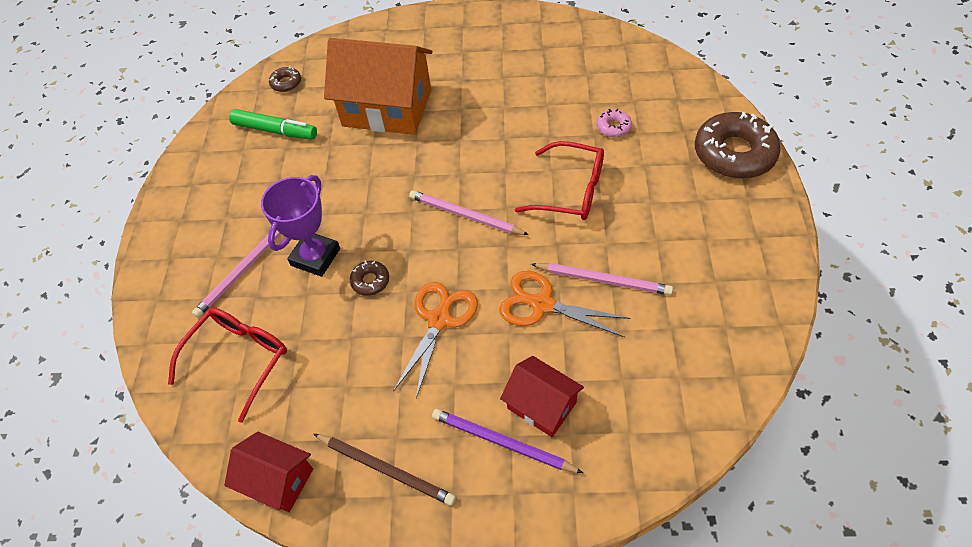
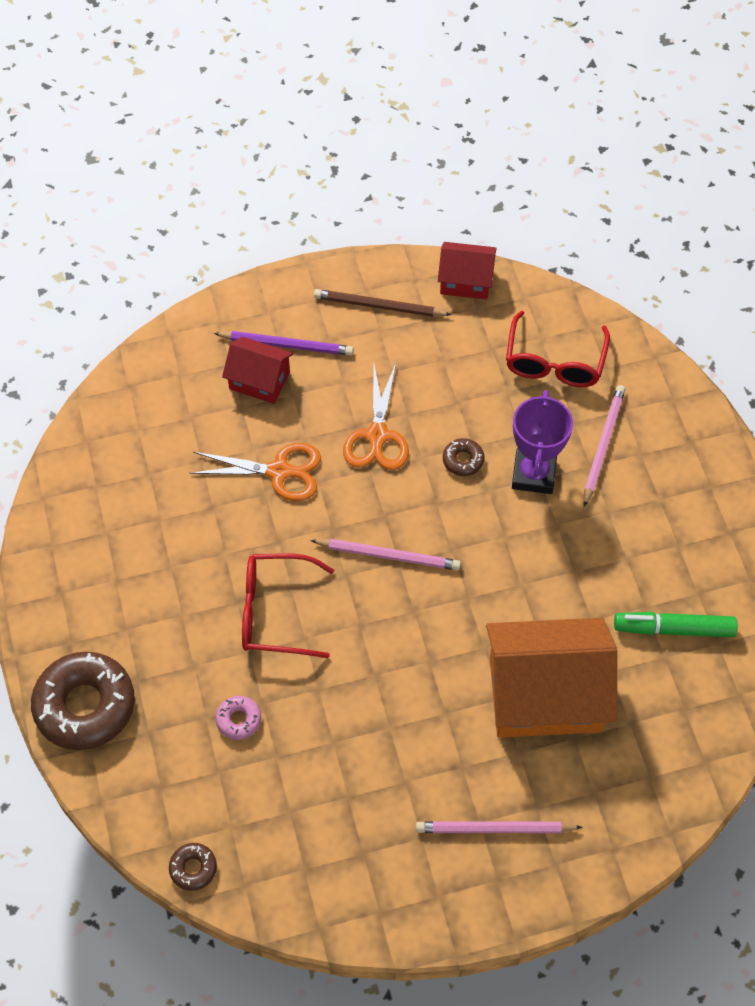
camera: 160 degrees right, 5 degrees up
brown donut [269,67,301,92] -> brown donut moved to [169,843,217,891]
pink pencil [531,263,673,295] -> pink pencil moved to [416,821,583,833]

